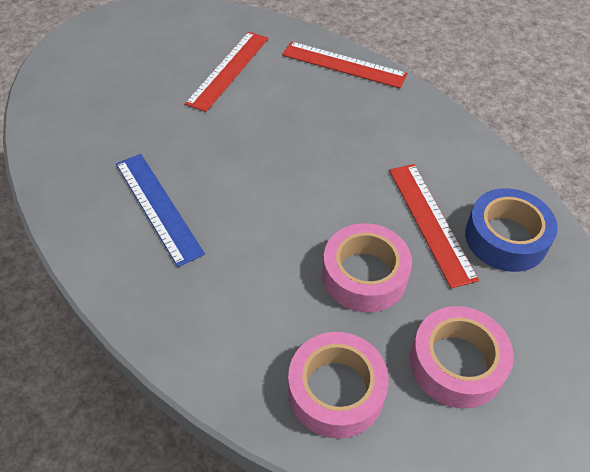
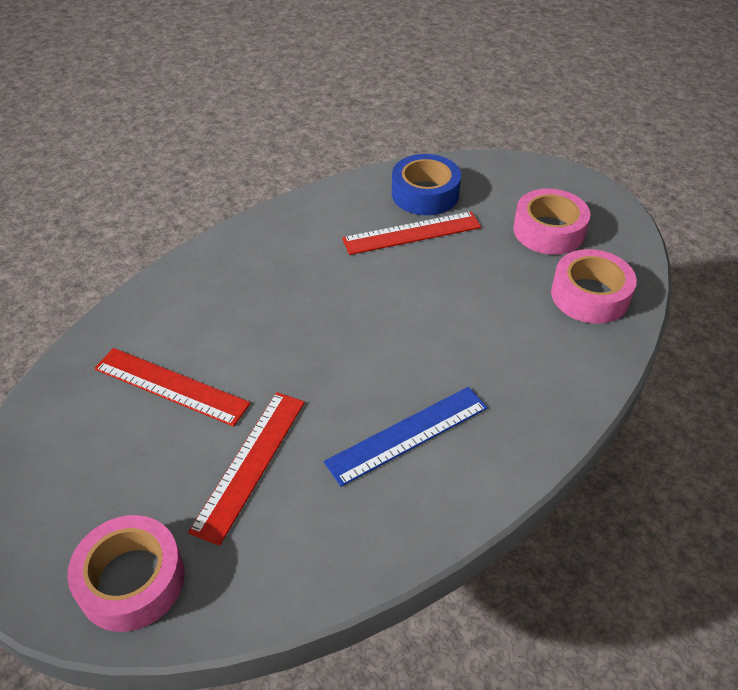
camera: 90 degrees left, 5 degrees down
red ruler [282,41,408,88] -> red ruler moved to [188,392,305,546]
pink tape [322,223,412,312] -> pink tape moved to [67,515,185,632]

